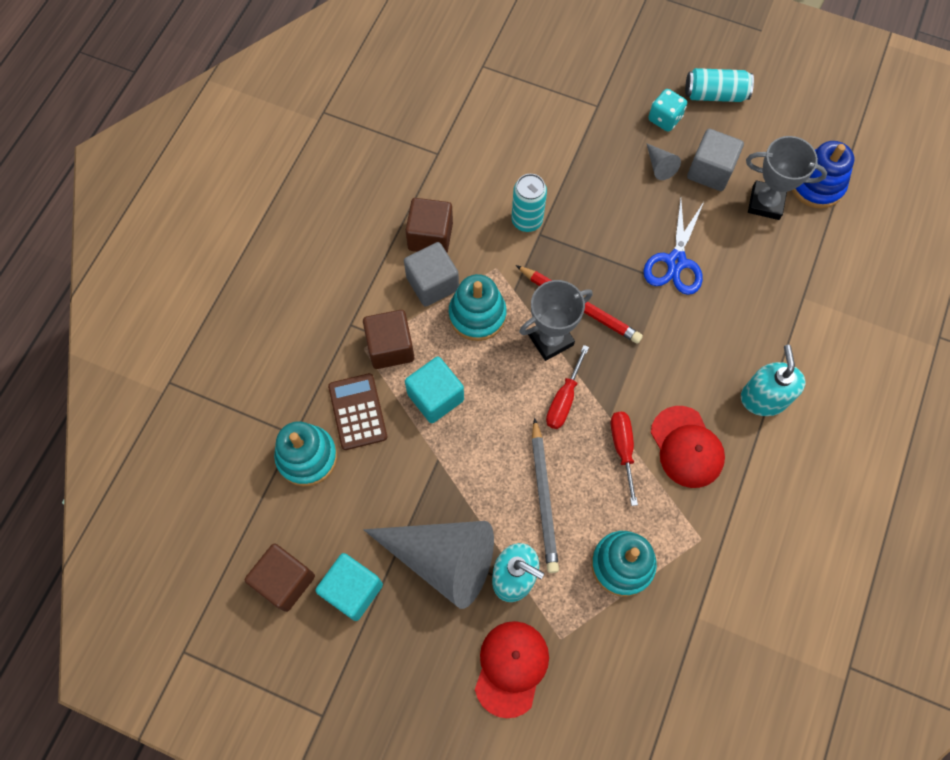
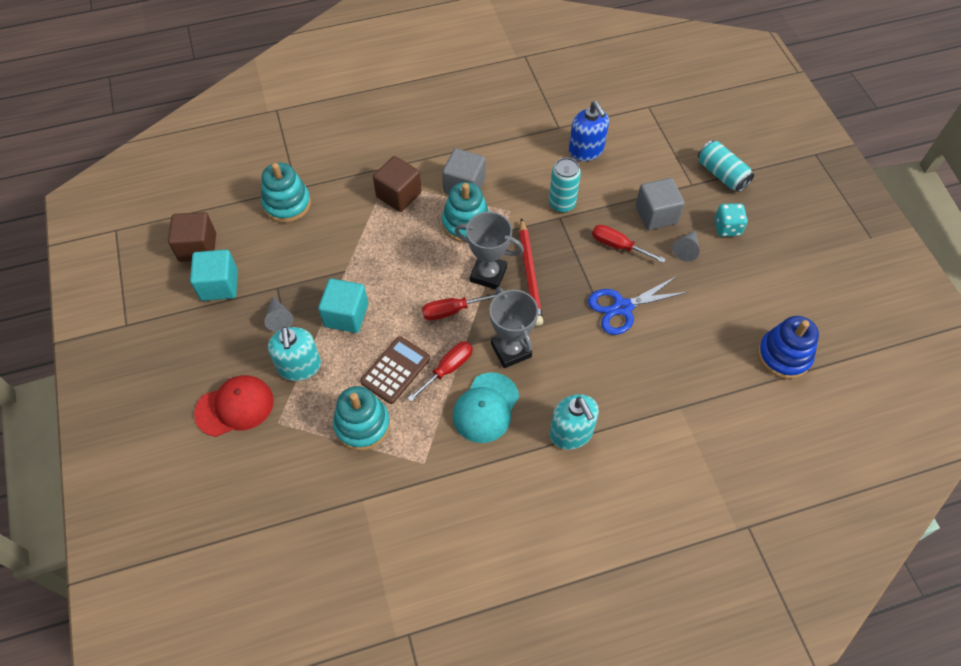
camera: 50 degrees right, 10 degrees down
brown calculator [328,373,388,450] -> brown calculator moved to [360,336,430,404]
grey cone [364,521,494,609] -> grey cone [264,296,294,332], size x0.40
brown cube [405,198,453,253] -> none
turquoise cube [405,356,464,423] -> turquoise cube moved to [318,279,368,333]
grey pencil [532,418,559,573] -> none
red cap [651,406,725,488] -> turquoise cap [453,372,519,443]
turquoise can [685,68,754,102] -> turquoise can moved to [698,141,754,192]
grey cube [687,129,744,191] -> grey cube moved to [635,178,685,230]
turquoise soap dispenser [741,345,805,416] -> turquoise soap dispenser turned 105 degrees clockwise [550,394,599,450]
grey trophy [746,136,827,220] -> grey trophy moved to [489,287,539,368]
none -> blue soap dispenser [569,101,609,161]
none -> red screwdriver [592,225,666,263]

